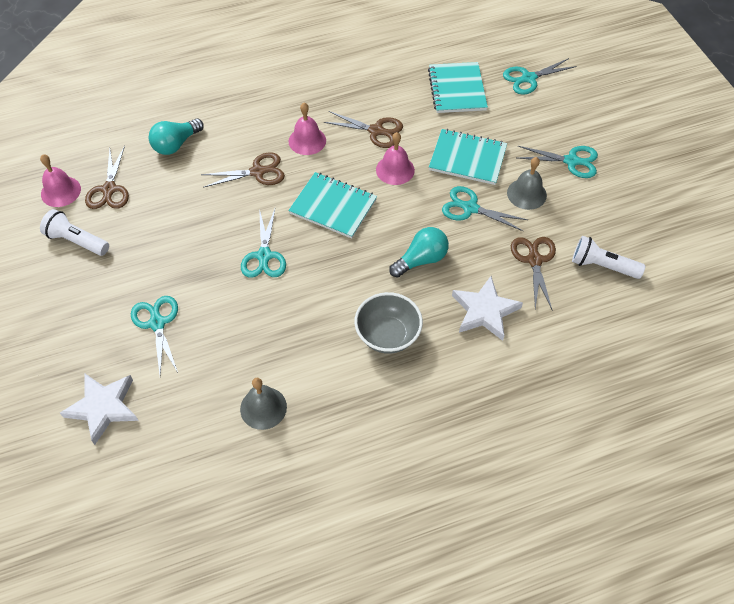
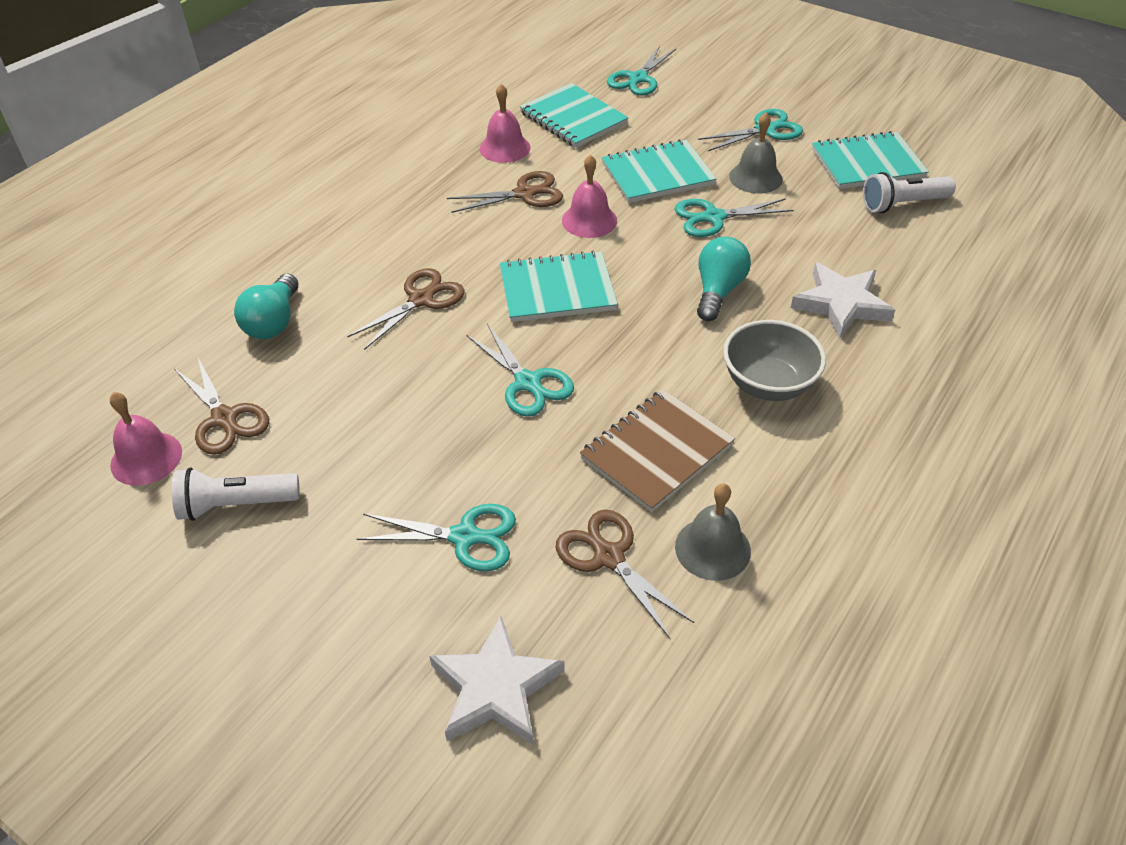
camera: 35 degrees left, 10 degrees down
turquoise scissors [131,296,178,375] -> turquoise scissors turned 150 degrees clockwise [357,504,516,571]
pink bell [288,103,326,155] -> pink bell moved to [479,84,530,163]
brown scissors [511,237,556,309] -> brown scissors moved to [556,509,694,639]
none -> brown notebook [580,389,735,512]
none -> turquoise notebook [812,131,929,189]

